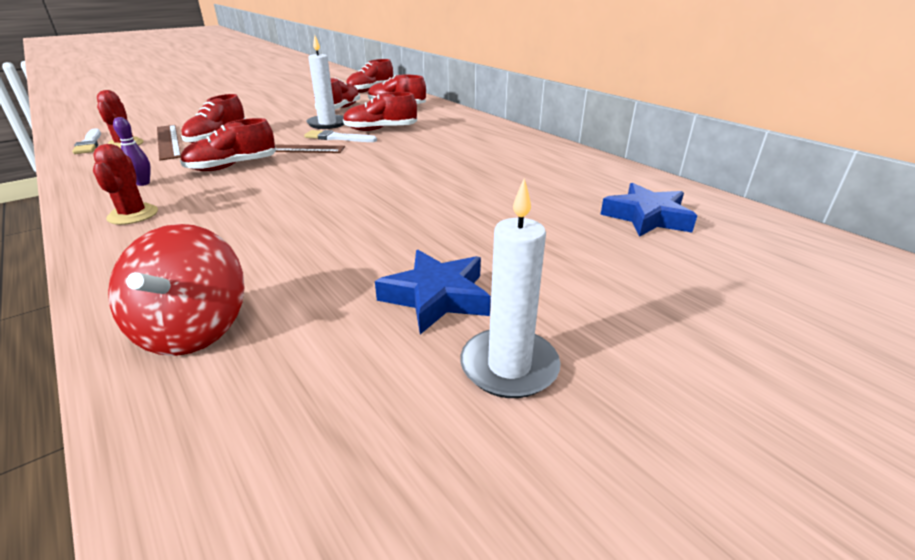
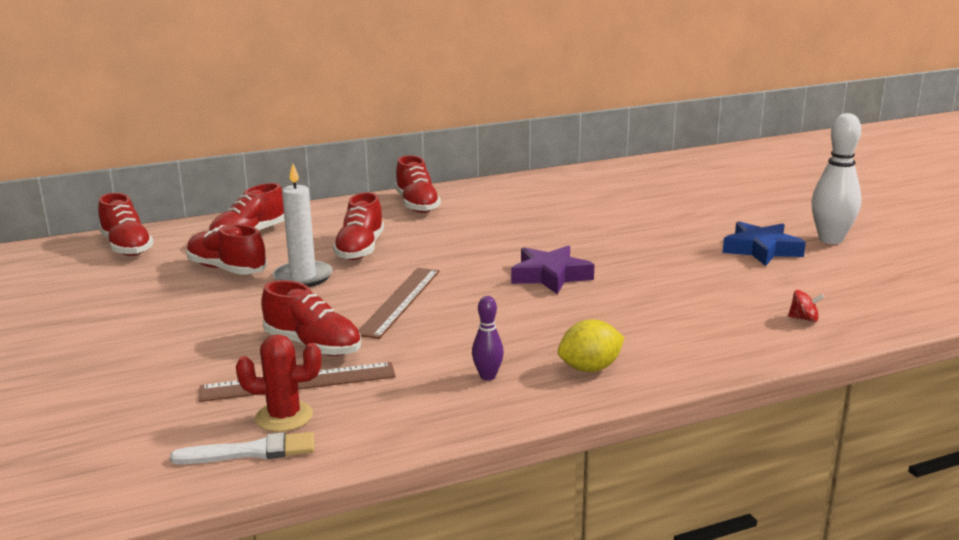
camera: 75 degrees left, 10 degrees down
red cactus [93,144,158,225] -> yellow lemon [558,320,624,372]
red spinning top [108,224,245,356] -> red spinning top [788,290,824,322], size x0.40
red shoe [180,118,276,171] -> red shoe moved to [395,155,441,213]
white brush [304,130,377,142] -> none
white candle [460,178,561,398] -> white bowling pin [811,113,861,244]
blue star [600,183,697,237] -> none
none -> purple star [511,245,595,294]

